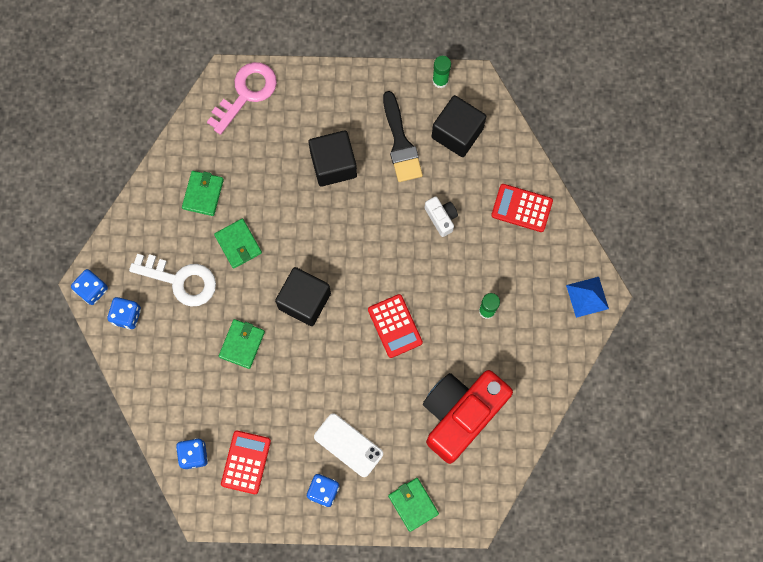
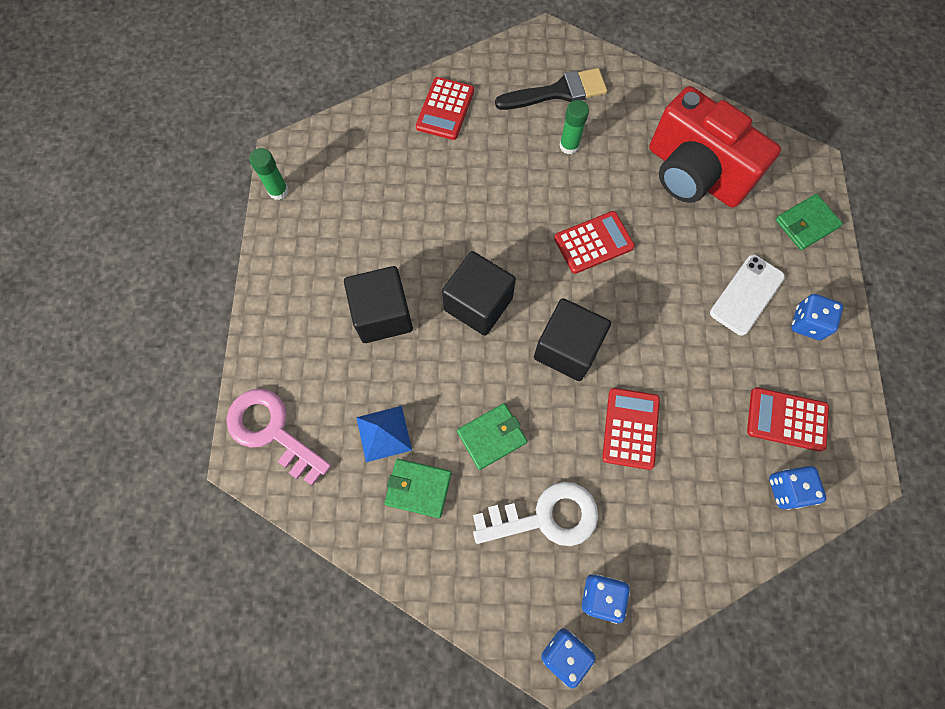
camera: 90 degrees left, 5 degrees down
white key [129,254,216,307] -> white key turned 60 degrees clockwise [473,482,598,546]
green wallet [219,319,265,369] -> red calculator [602,388,660,470]
black brush [383,91,423,182] -> black brush moved to [495,68,607,110]
white camera [425,196,458,237] -> none
black cube [432,95,486,157] -> black cube moved to [442,251,516,336]
blue pyramid [566,277,609,318] -> blue pyramid moved to [356,406,412,462]

